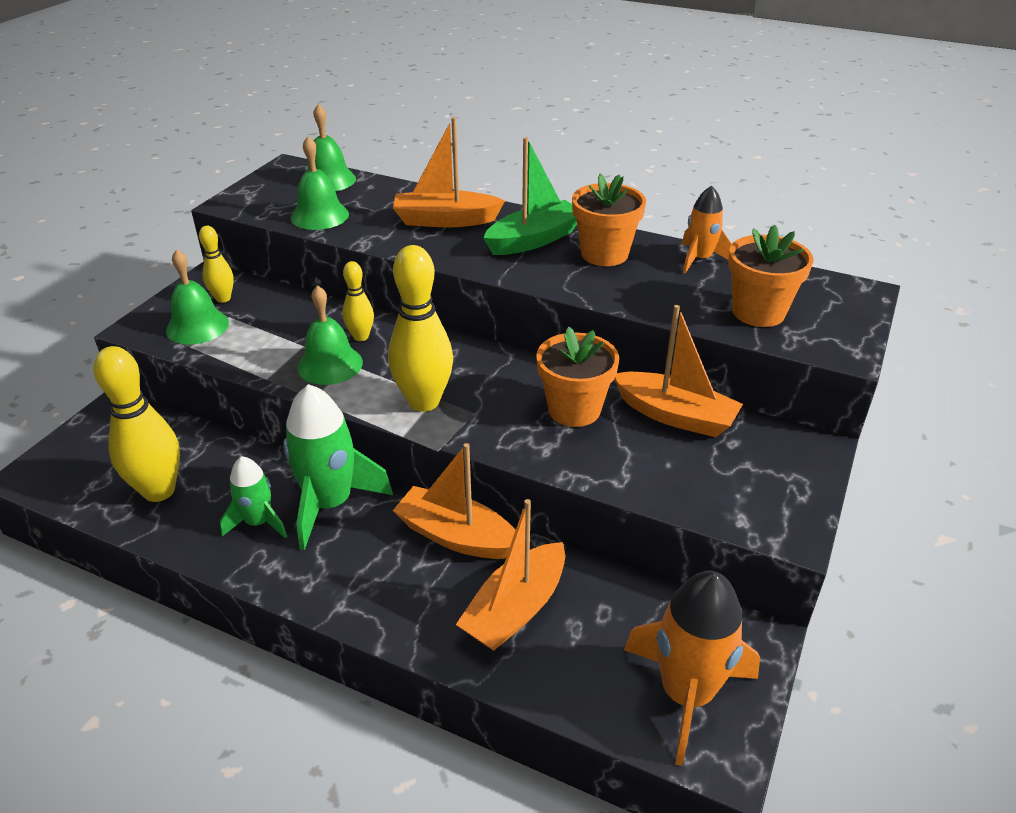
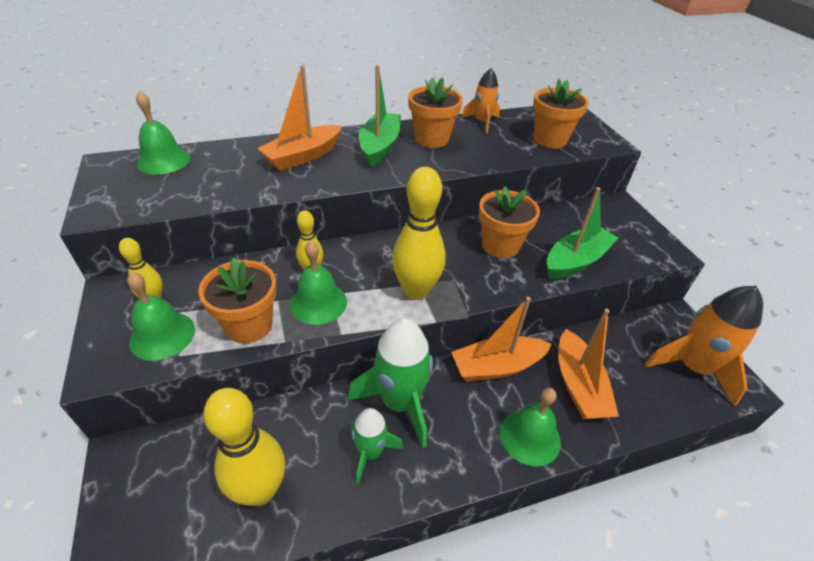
camera: 45 degrees left, 5 degrees up
green bell [291,136,349,230] -> green bell moved to [500,388,561,467]
orange boat [615,305,743,437] -> none
none -> orange flower pot [198,257,277,343]
none -> green boat [547,187,618,279]

